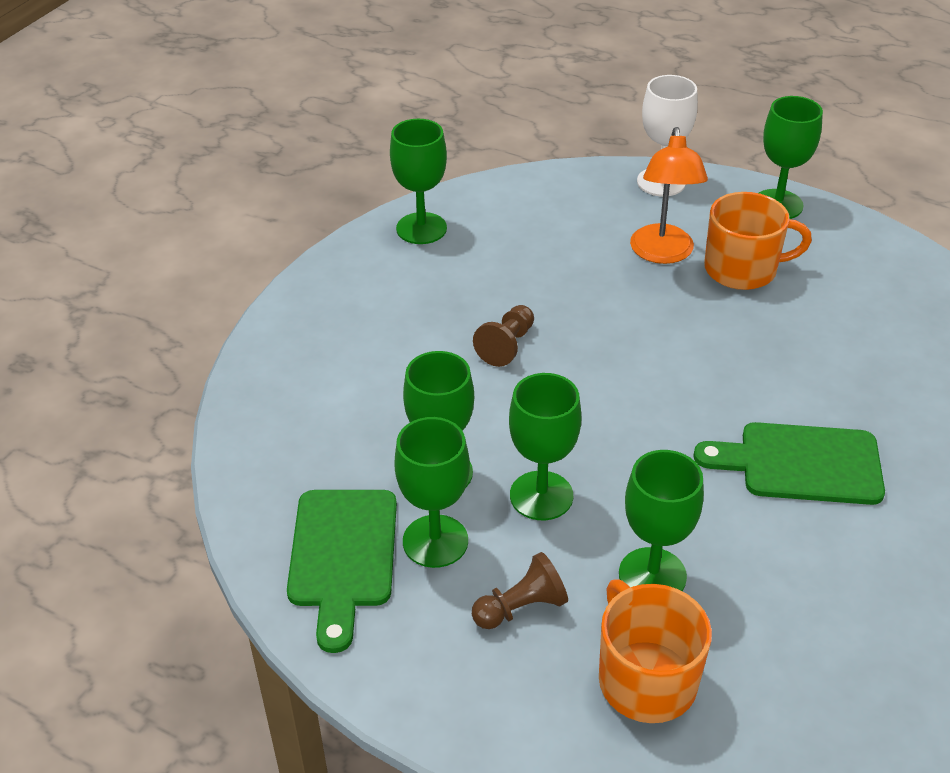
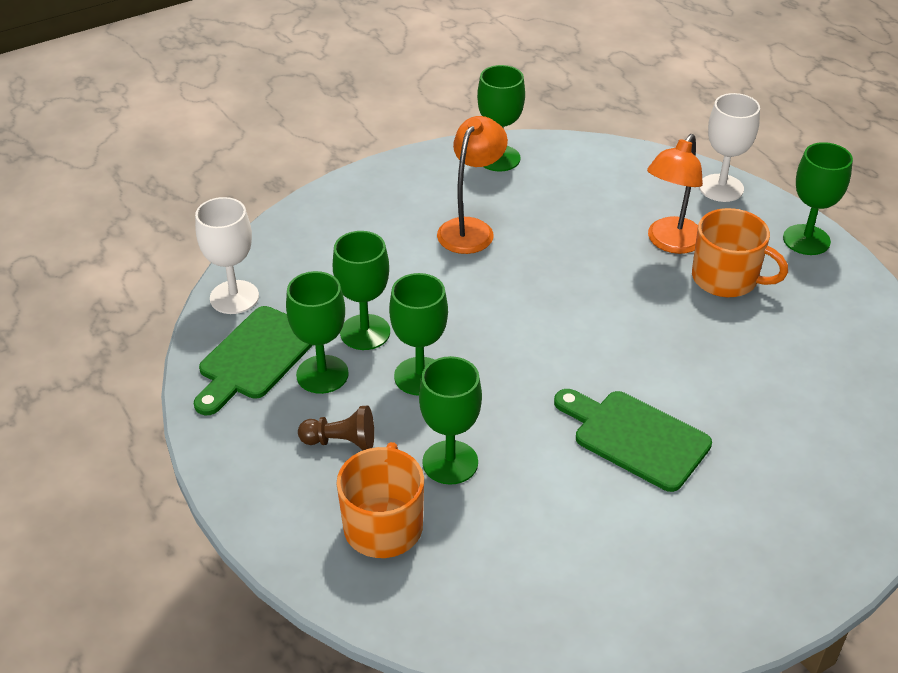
camera: 30 degrees right, 0 degrees up
brown pawn [473,305,534,367] -> none
none -> white goblet [195,197,259,314]
none -> orange lamp [437,116,508,254]

